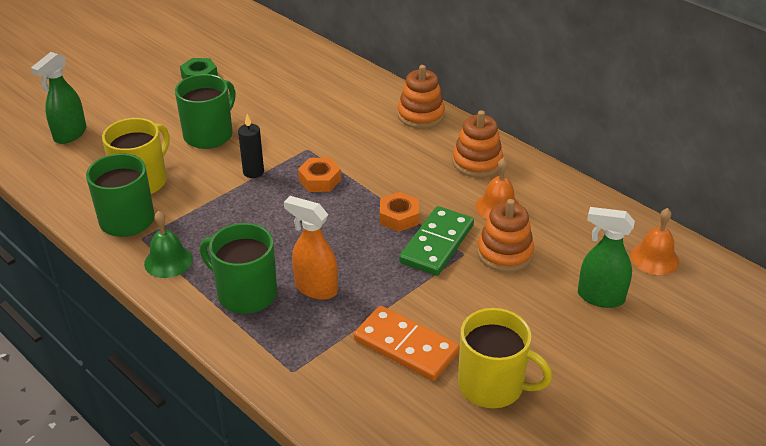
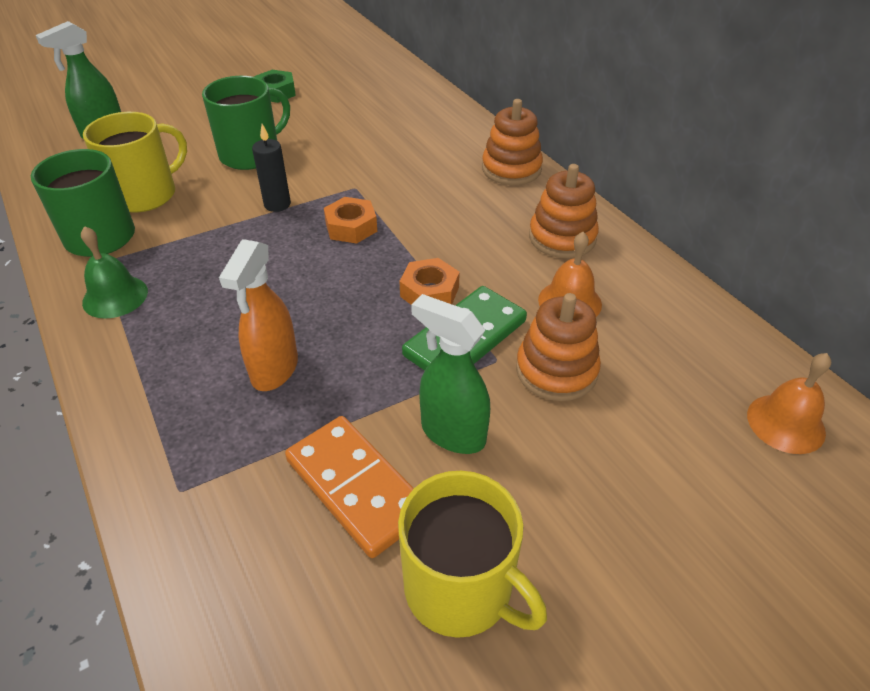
camera: 15 degrees right, 5 degrees up
green mug [200,223,277,314] -> none
orange spray bottle [284,196,338,300] -> orange spray bottle turned 120 degrees counterclockwise [219,239,298,391]
green spray bottle [578,207,635,308] -> green spray bottle moved to [411,294,490,454]

